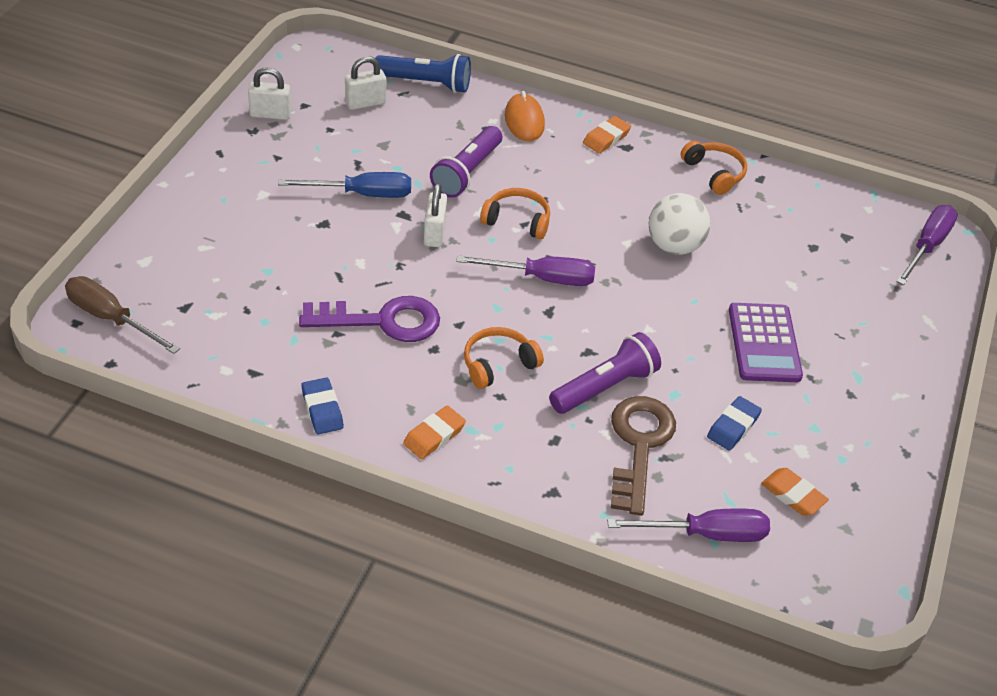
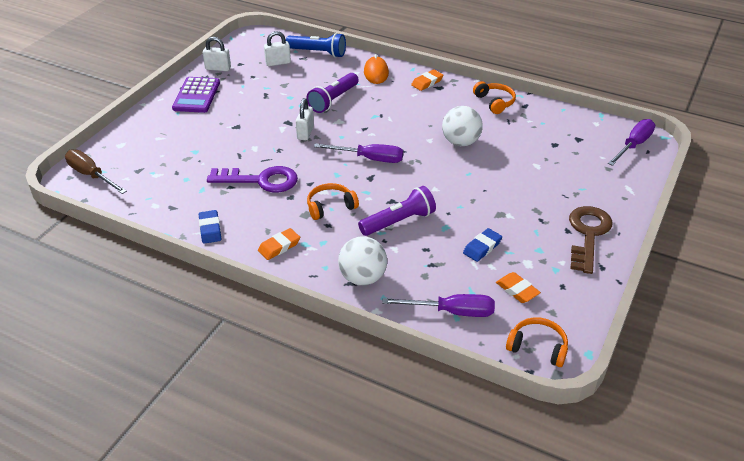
camera: 10 degrees right, 5 degrees down
blue screwdriver [278,172,411,198] -> none
orange headphones [480,188,550,239] -> orange headphones moved to [506,317,568,367]
brown key [611,396,676,516] -> brown key moved to [569,206,612,274]
purple calculator [729,303,803,382] -> purple calculator moved to [172,77,220,113]
none -> white ball [338,237,387,285]

